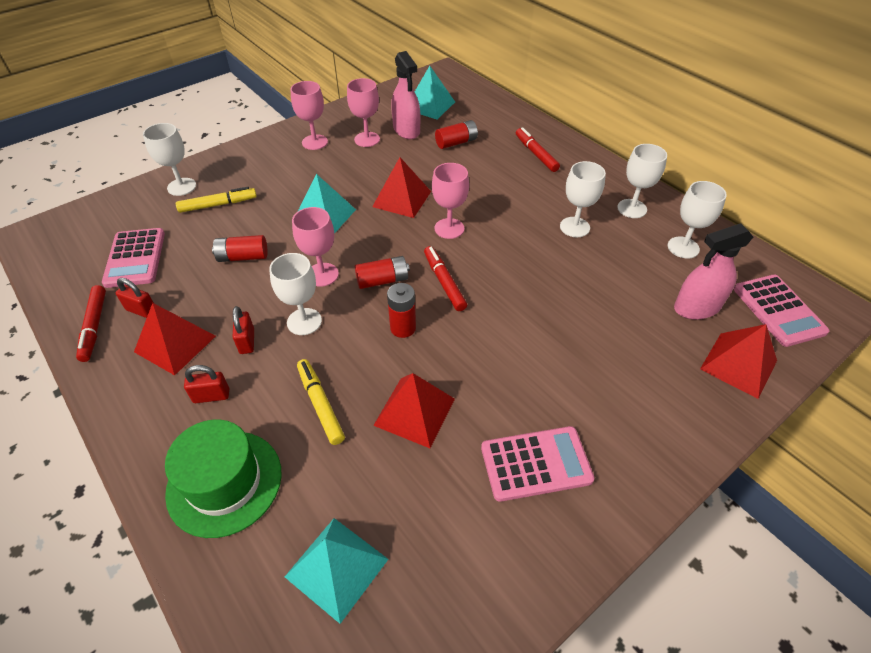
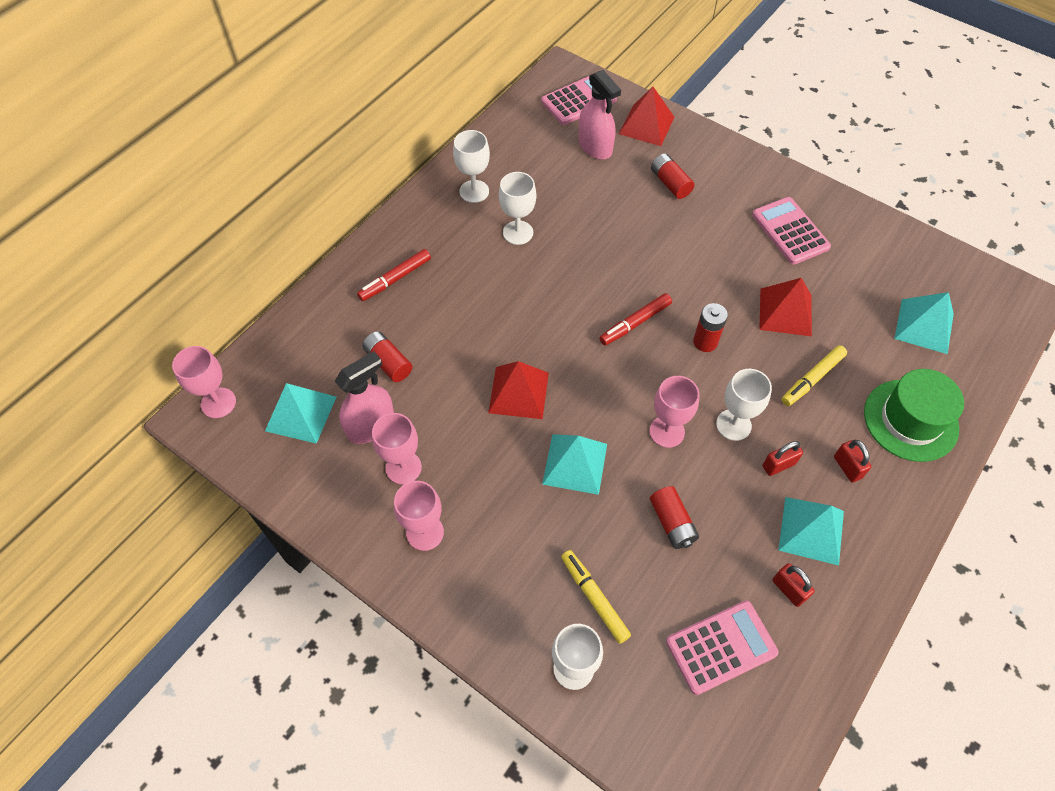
camera: 105 degrees left, 10 degrees up
red marker [76,285,106,362] -> none
red padlock [116,278,154,318] -> red padlock turned 45 degrees counterclockwise [772,563,815,607]
red pyramid [134,303,216,375] -> turquoise pyramid [778,497,844,566]
red battery [355,256,410,289] -> red battery moved to [651,153,694,199]
pink goblet [432,163,469,239] -> pink goblet moved to [172,346,236,418]
white goblet [668,181,727,258] -> none

